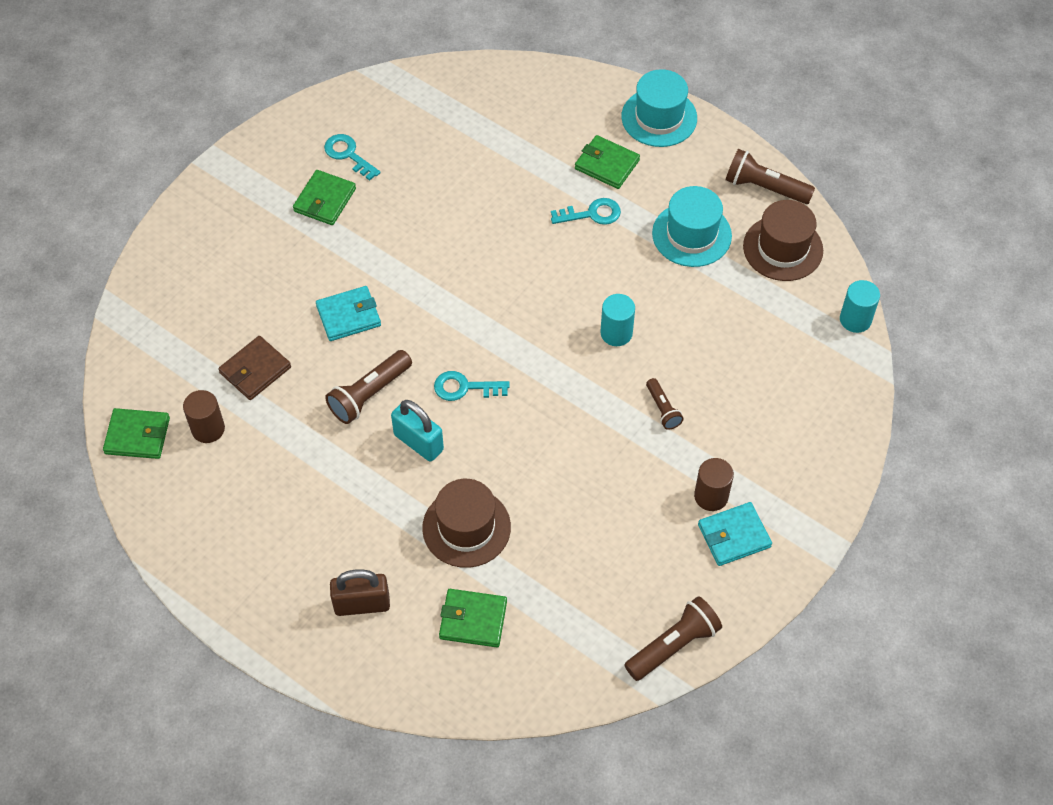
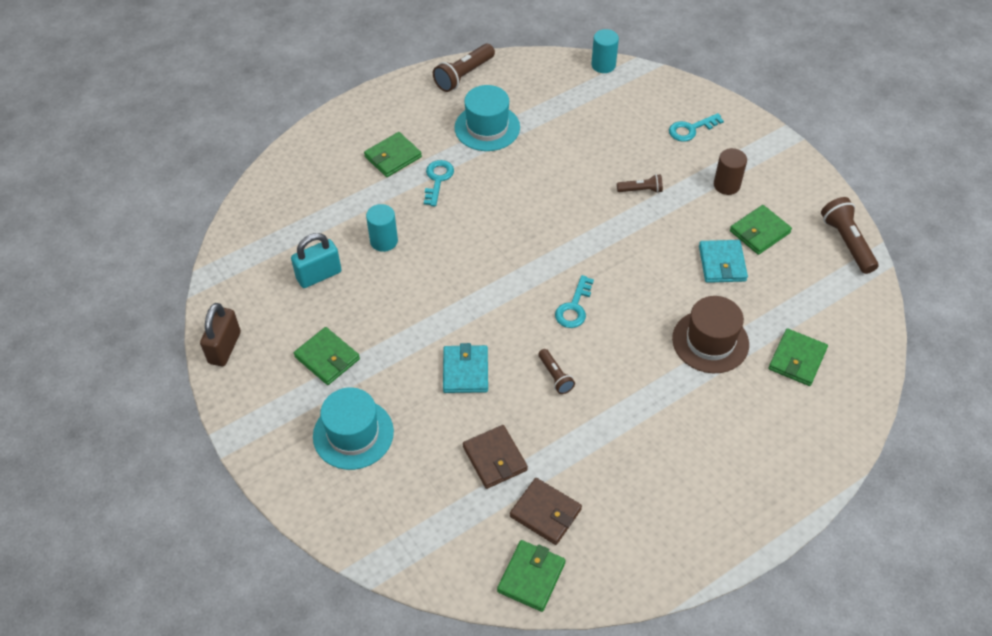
camera: 70 degrees left, 5 degrees down
brown cylinder [183,390,225,443] -> brown wallet [510,478,582,545]
turquoise key [324,134,381,181] -> turquoise key moved to [669,113,724,142]
brown flashlight [325,350,412,424] -> brown flashlight [538,349,575,394], size x0.59
brown padlock [330,569,390,616] -> brown padlock moved to [200,303,241,366]
turquoise padlock [391,400,444,462] -> turquoise padlock moved to [291,233,342,288]
turquoise cylinder [600,294,635,346] -> turquoise cylinder moved to [366,204,398,252]
turquoise hat [621,69,697,147] -> turquoise hat moved to [313,388,394,470]
turquoise wallet [698,502,772,566] -> turquoise wallet moved to [699,240,748,283]
brown hat [743,200,823,281] -> none
none -> green wallet [730,205,792,255]

